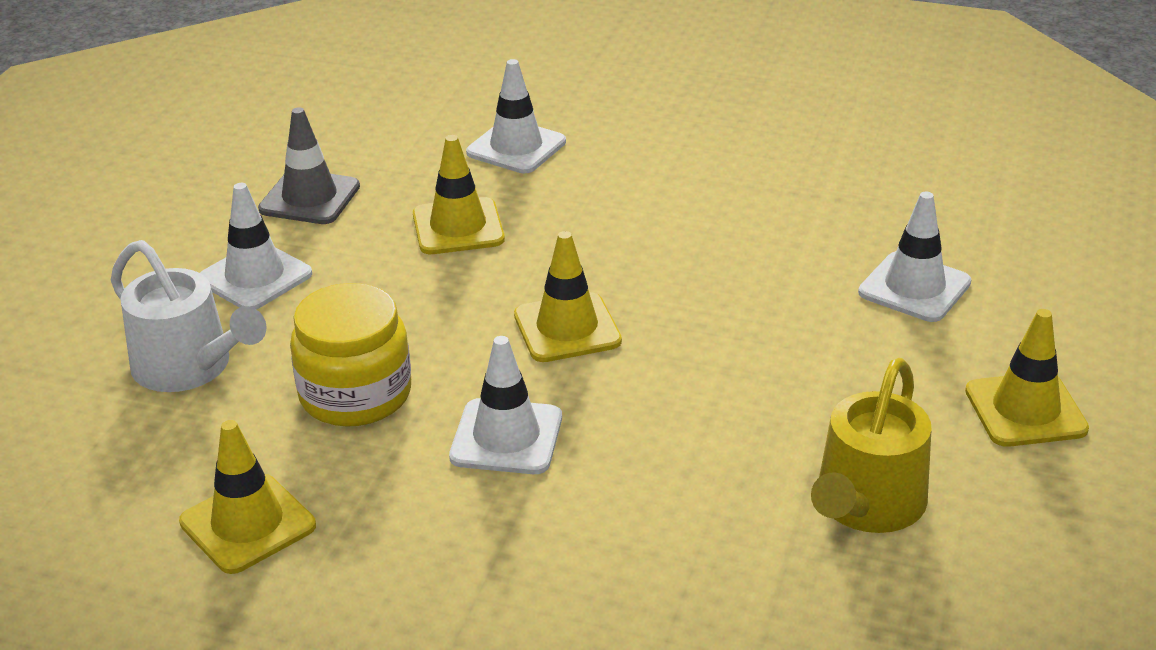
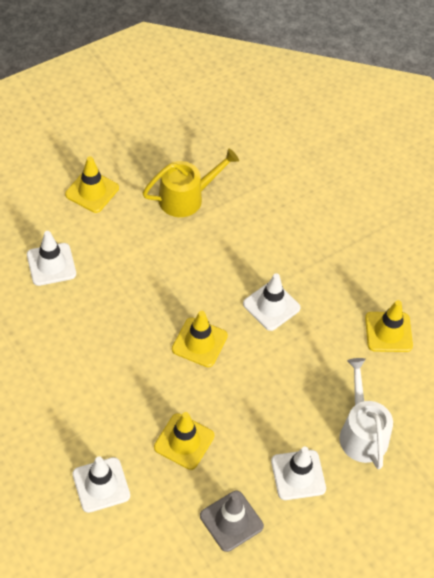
camera: 145 degrees left, 20 degrees up
yellow jar [290,283,411,427] -> none

